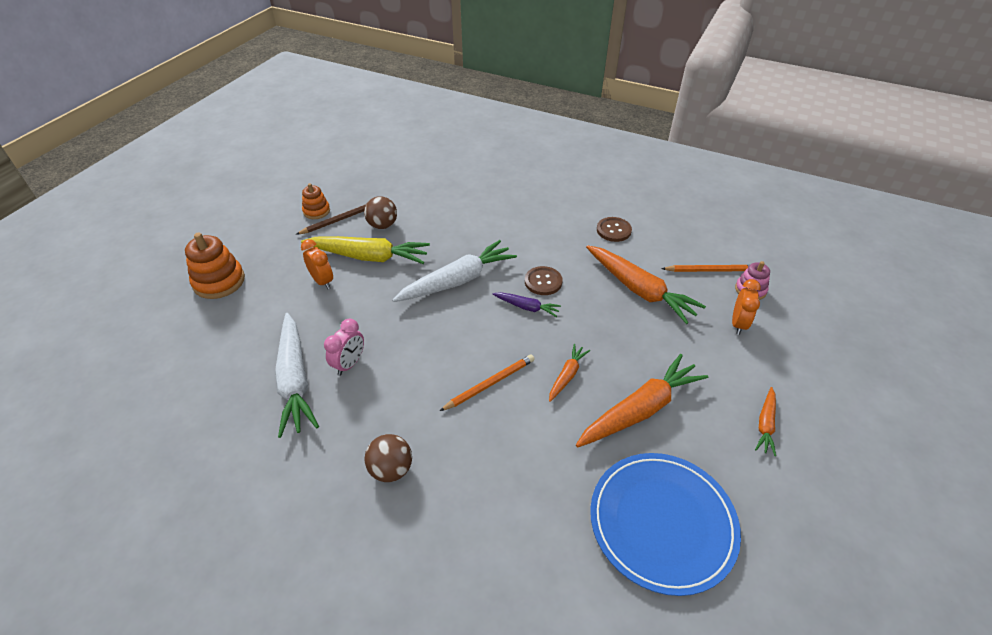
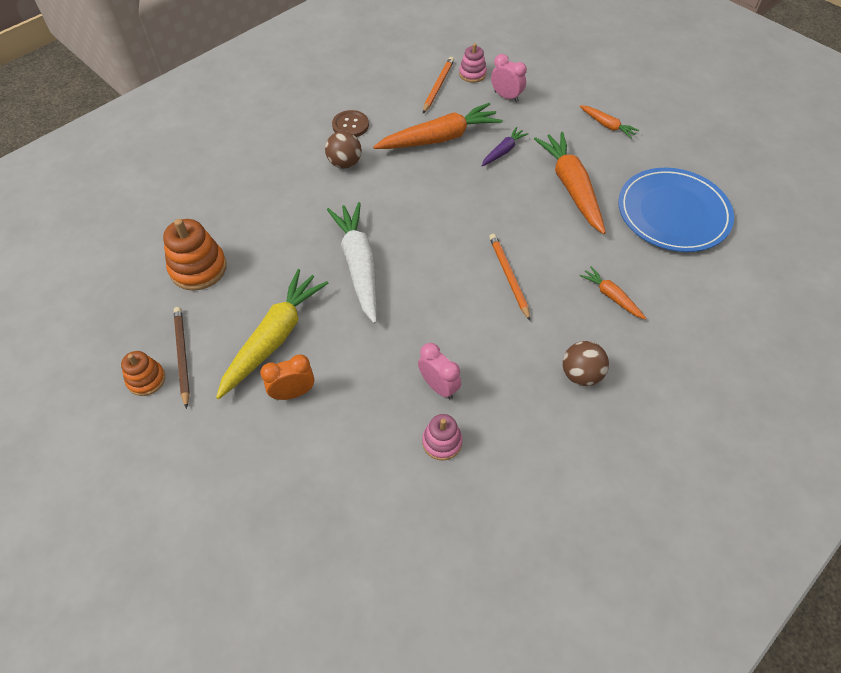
camera: 70 degrees left, 10 degrees up
orange stacking toy [185,233,245,299] -> orange stacking toy moved to [163,219,227,291]
white carrot [275,313,319,438] -> pink stacking toy [422,414,463,460]
brown ball [364,196,397,229] -> brown ball moved to [325,131,362,169]
purple carrot [493,292,561,317] -> purple carrot moved to [481,127,529,166]
brown button [525,266,563,295] -> none
orange carrot [549,344,590,402] -> orange carrot moved to [579,266,646,319]
orange clock [732,279,761,335] -> pink clock [491,54,527,102]

